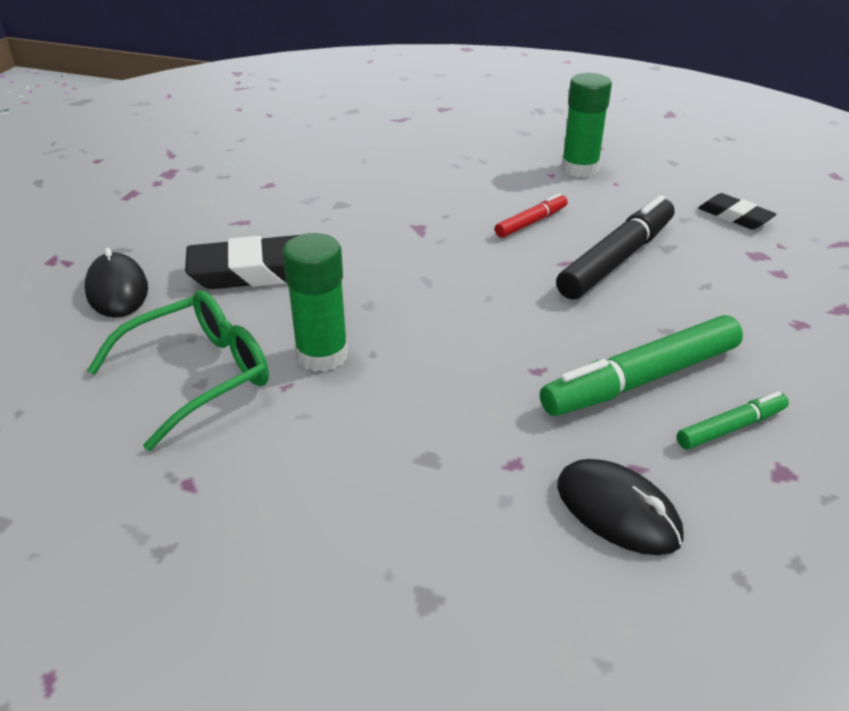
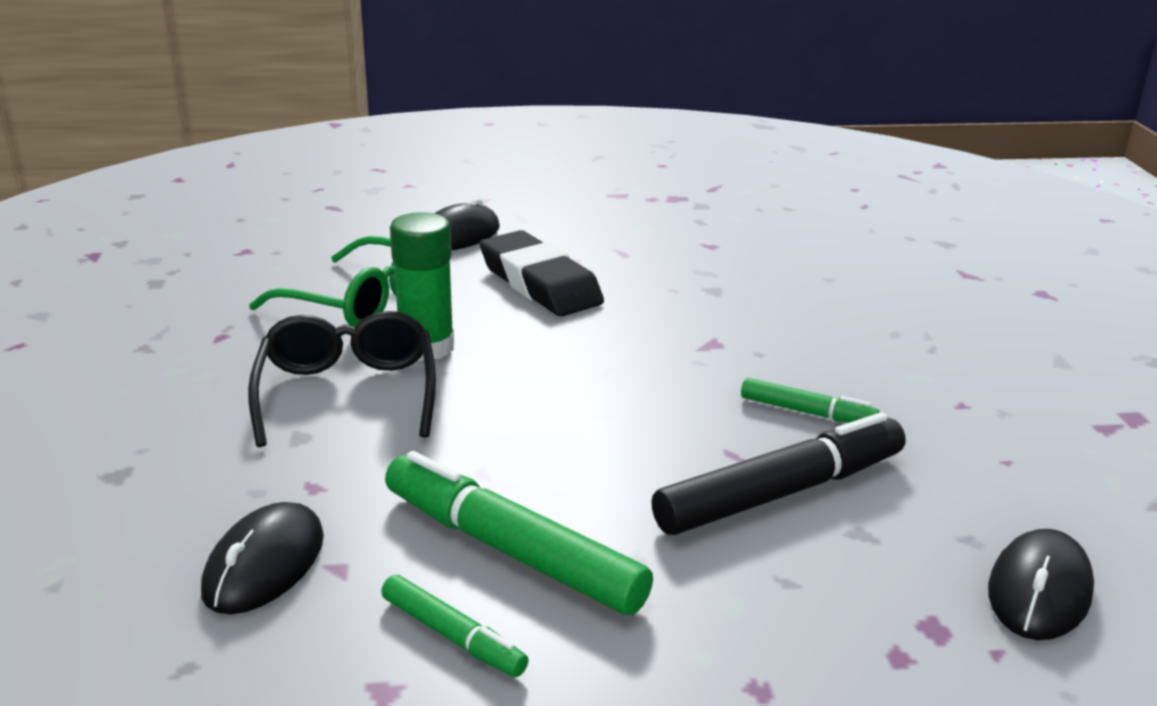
camera: 65 degrees right, 10 degrees down
red marker [495,193,568,238] -> green marker [741,378,880,423]
black marker [556,195,675,300] -> black marker turned 45 degrees counterclockwise [651,412,906,535]
green glue stick [561,73,612,177] -> none
black eraser [698,193,776,230] -> black mouse [988,529,1094,640]
none -> black glasses [248,311,436,447]

